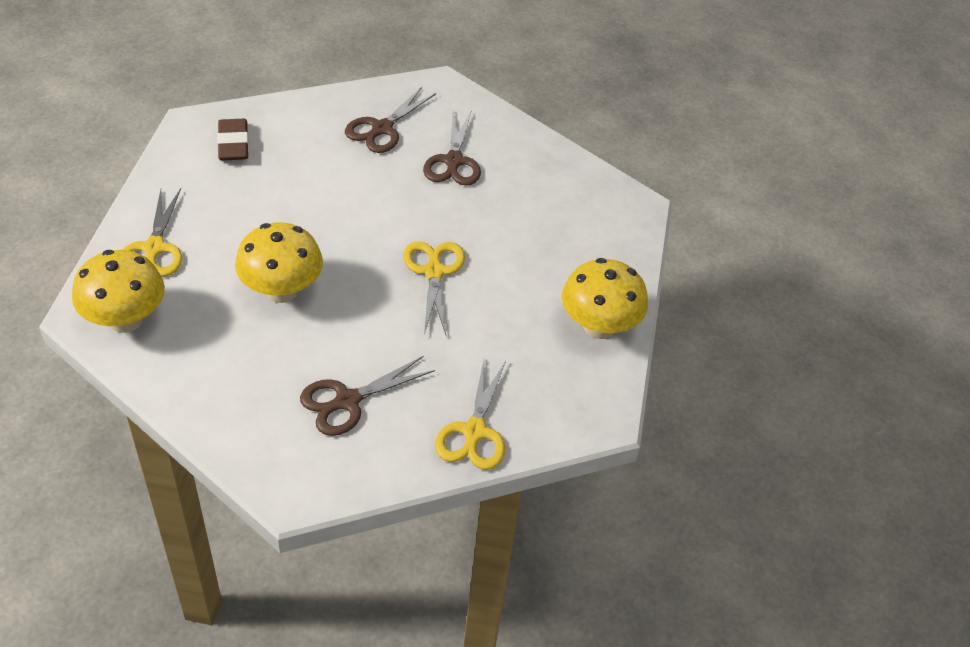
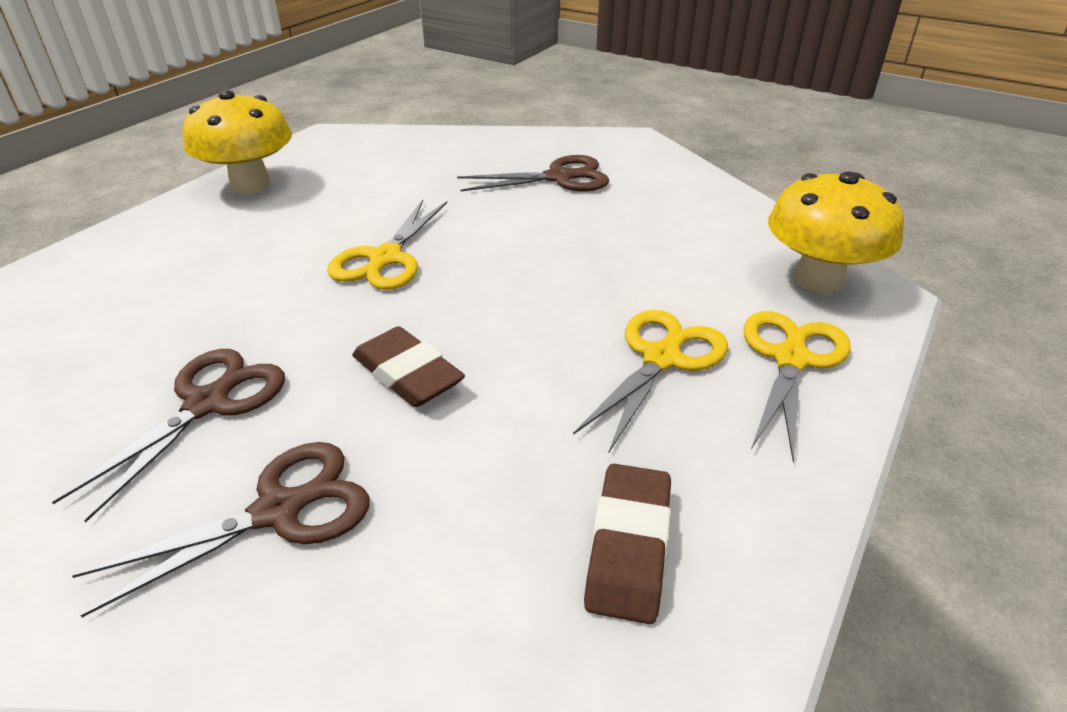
camera: 155 degrees left, 10 degrees down
yellow mushroom [235,222,323,303] -> none
yellow scissors [435,360,506,470] -> yellow scissors moved to [573,310,728,454]
none -> brown eraser [352,326,465,407]

